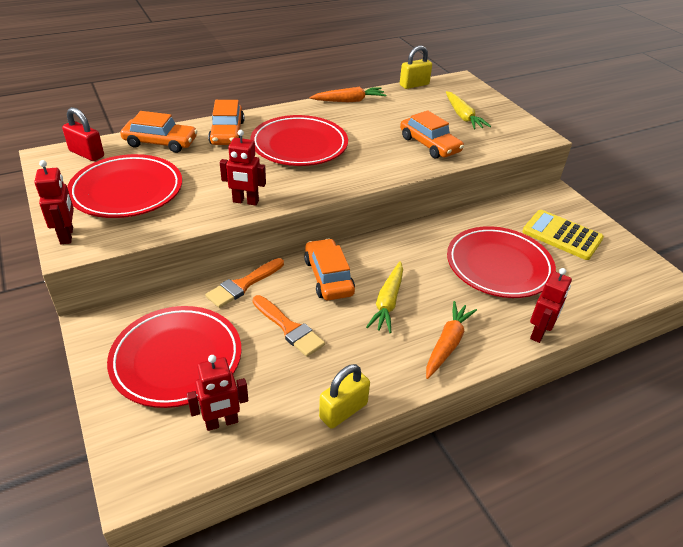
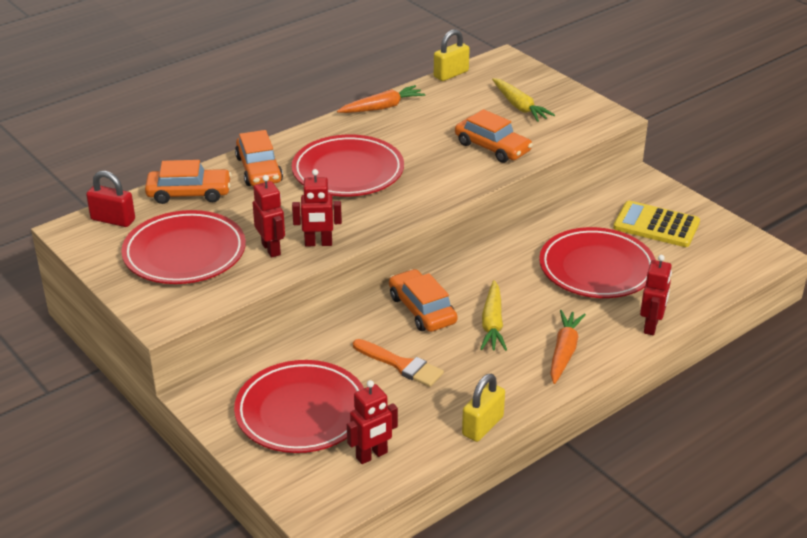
camera: 10 degrees left, 5 degrees down
red robot [34,160,74,244] -> red robot moved to [253,175,285,258]
orange brush [205,258,284,308] -> none

